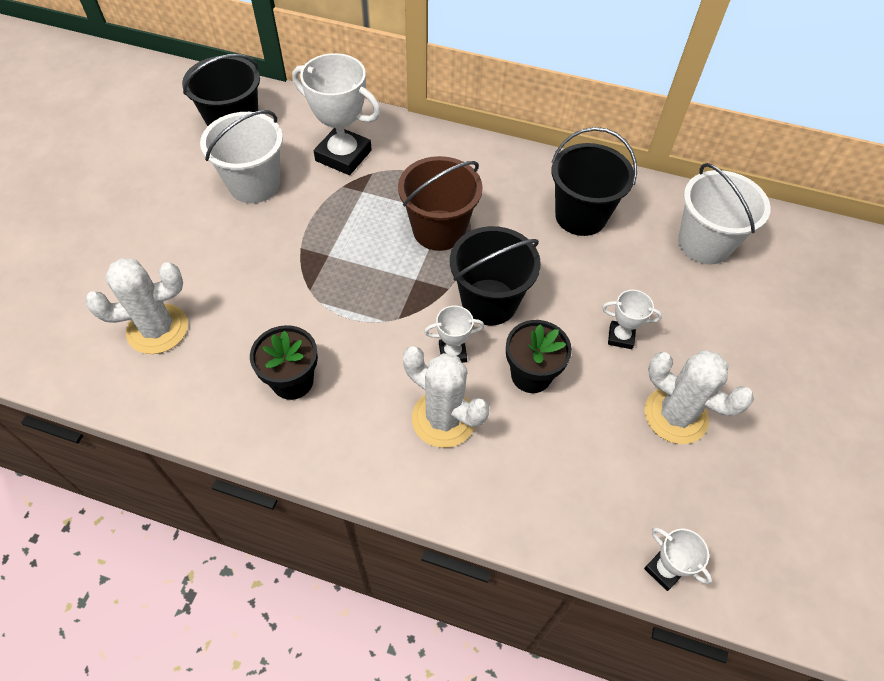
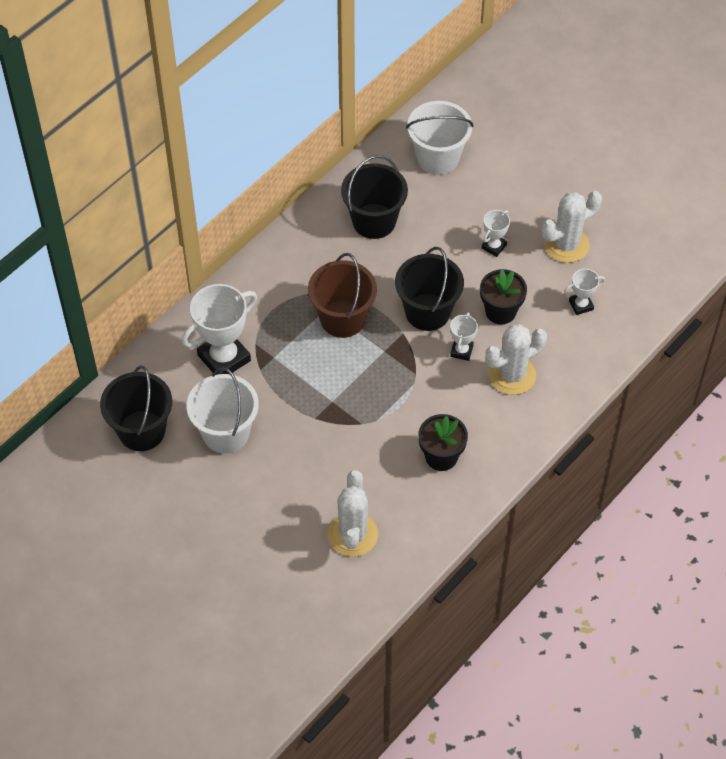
camera: 65 degrees left, 0 degrees up
white trophy [644,527,712,591] -> white trophy moved to [564,269,605,315]

